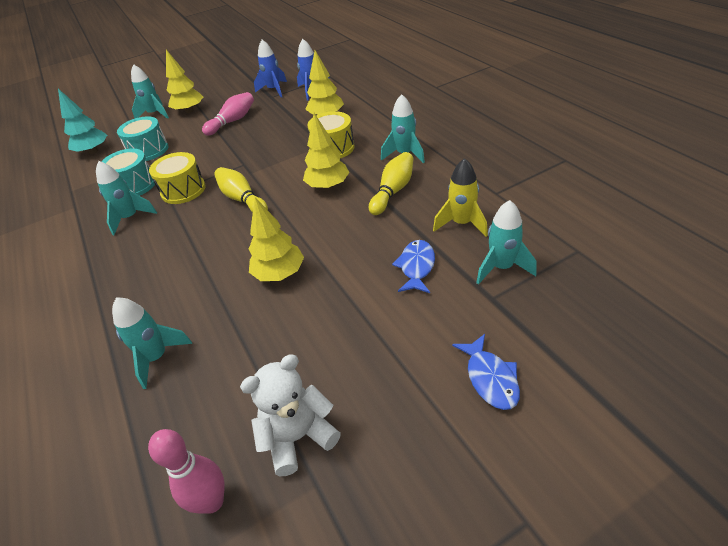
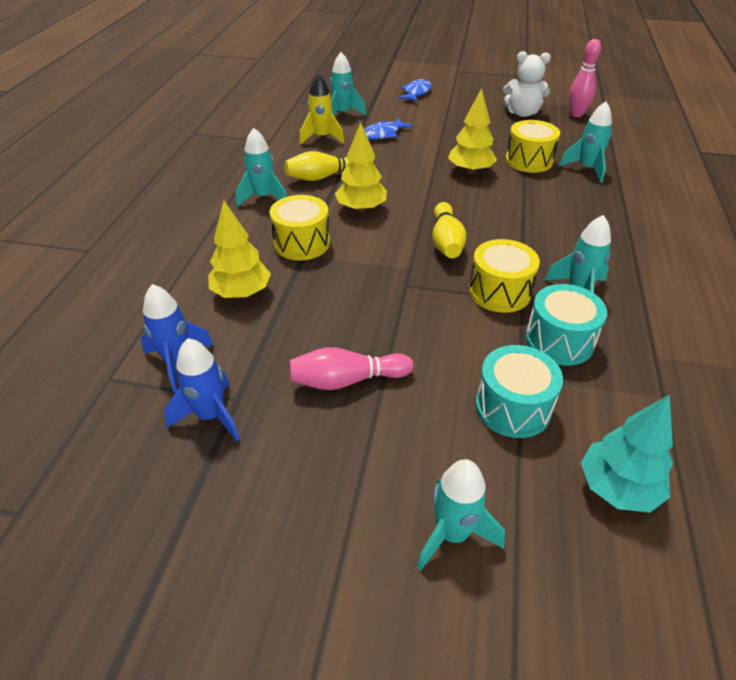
camera: 145 degrees left, 0 degrees up
yellow tree [166,50,203,113] -> none
none -> yellow drum [506,120,560,173]

